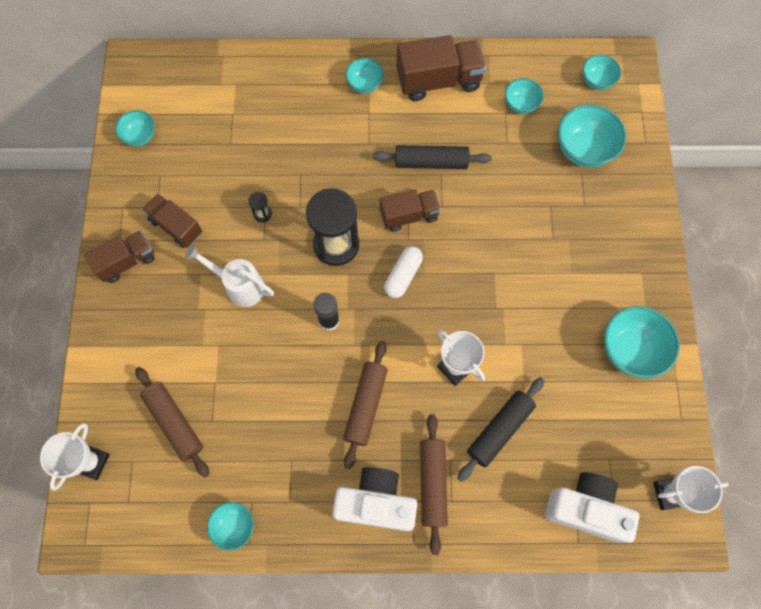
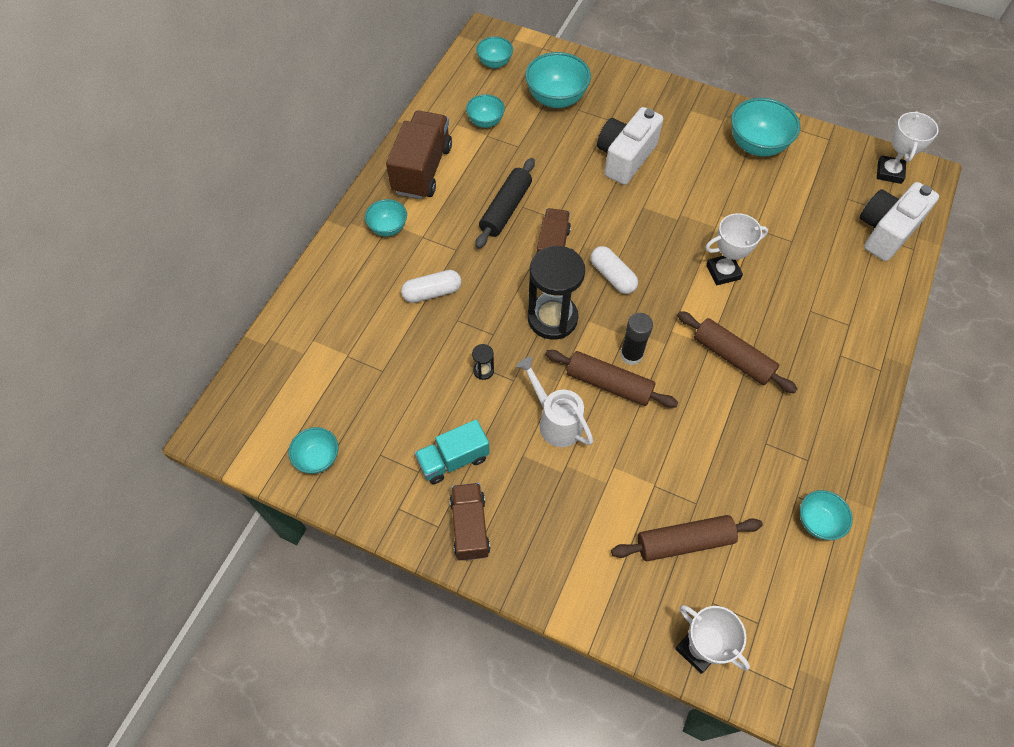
camera: 65 degrees left, 10 degrees down
brown truck [142,193,202,248] -> turquoise truck [415,419,490,484]
white watering can [185,245,274,307] -> white watering can turned 90 degrees clockwise [516,357,593,447]
white camera [332,467,417,531] -> white camera moved to [597,107,663,185]
brown rolling pin [420,414,448,555] -> brown rolling pin moved to [545,350,679,408]
black rolling pin [457,377,544,482] -> none
none -> white capsule [401,270,461,303]

